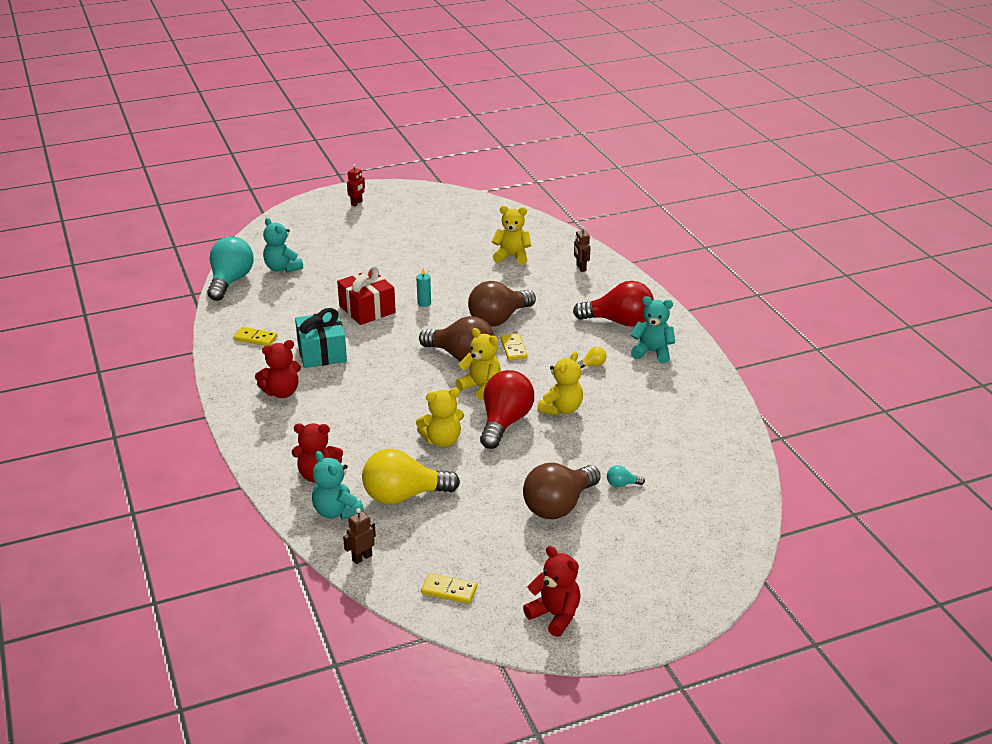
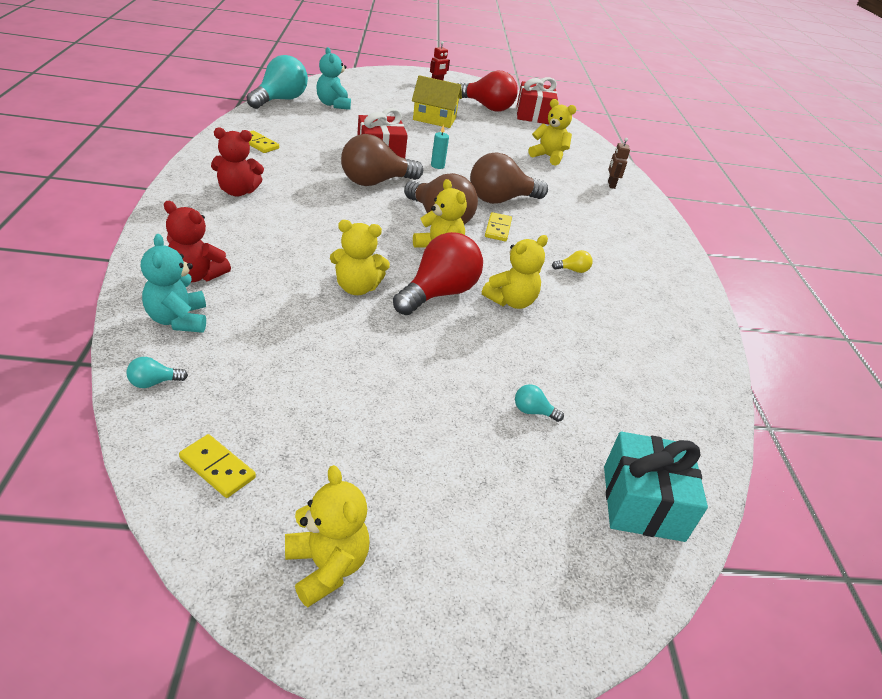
camera: 15 degrees right, 5 degrees up
turquoise gift [295,308,347,368] -> turquoise gift moved to [604,432,708,542]
brown robot [343,508,376,564] -> turquoise light bulb [127,357,188,388]
yellow light bulb [362,449,460,504] -> none
brown light bulb [523,463,601,519] -> brown light bulb moved to [341,134,423,186]
red teddy bear [523,546,581,637] -> yellow teddy bear [285,465,370,607]
red light bulb [573,281,654,326] -> red light bulb moved to [457,71,518,112]
turquoise teddy bear [631,296,675,363] -> none
none -> yellow house [412,75,462,128]
none -> red gift [516,77,558,125]

